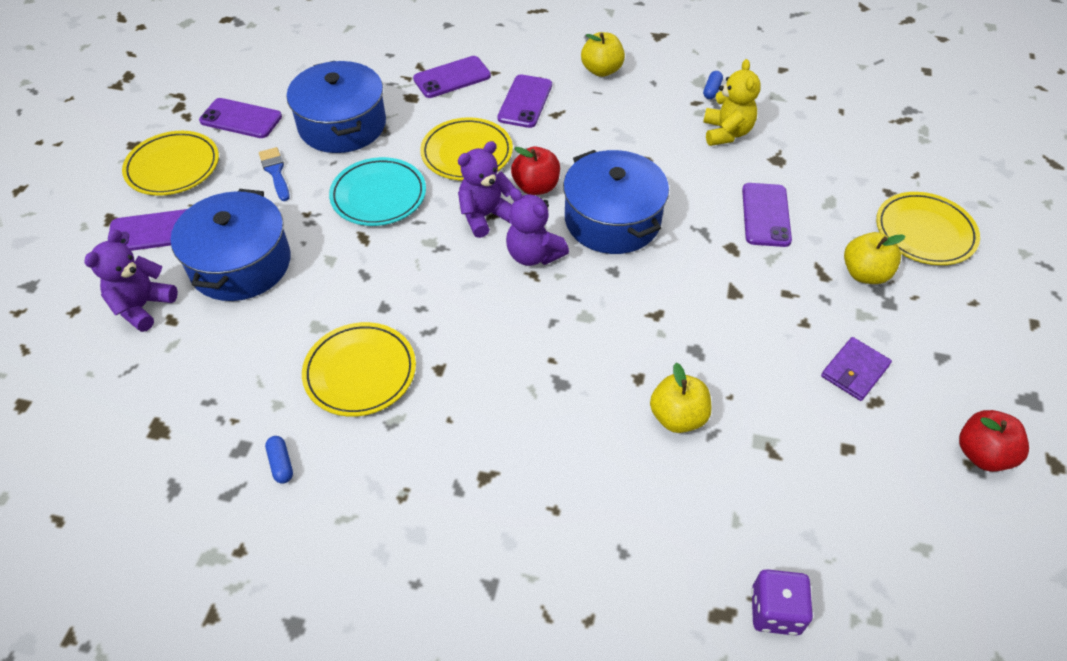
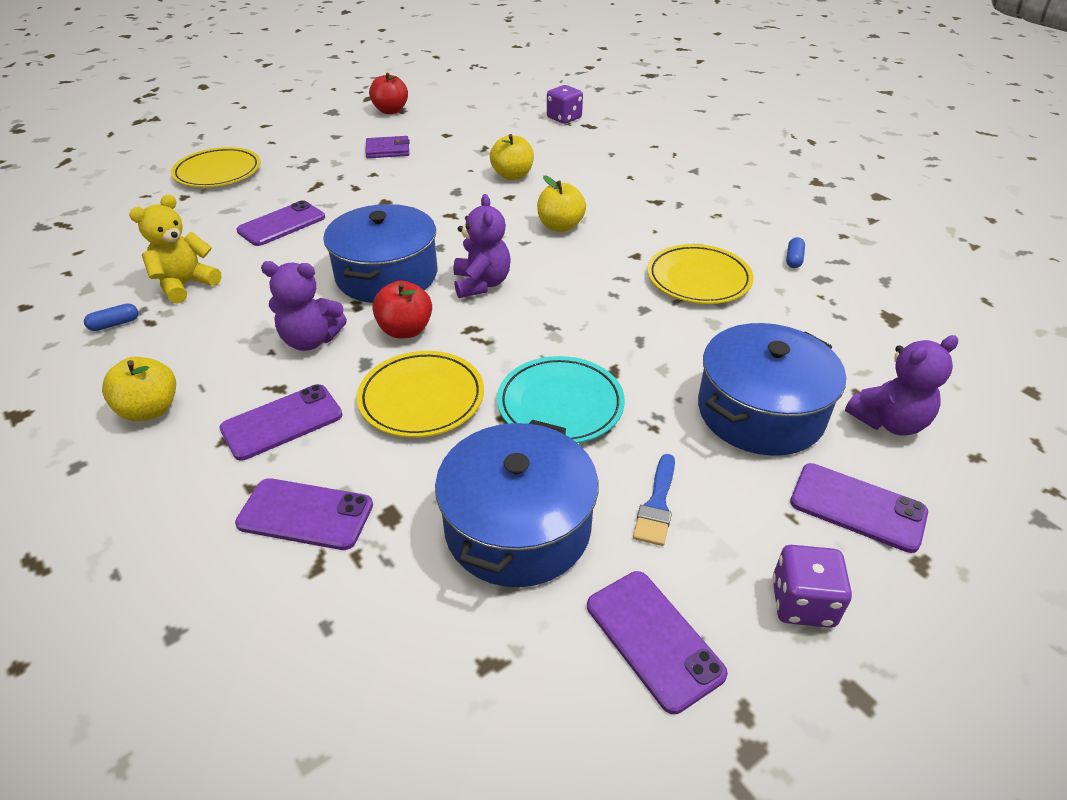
camera: 140 degrees left, 10 degrees down
yellow plate [122,131,219,196] -> purple dice [772,545,852,628]
purple teddy bear [458,141,516,238] -> purple teddy bear moved to [261,261,347,351]
yellow apple [844,232,906,284] -> yellow apple moved to [537,175,586,232]

